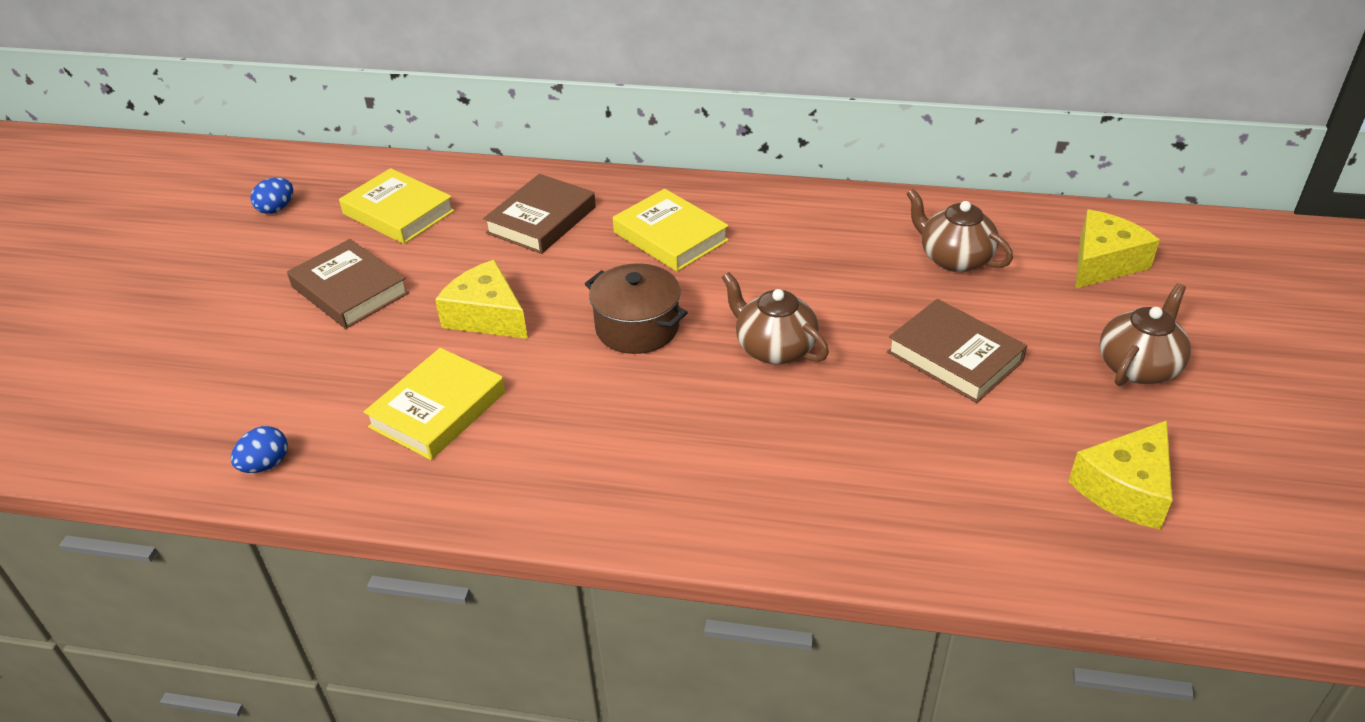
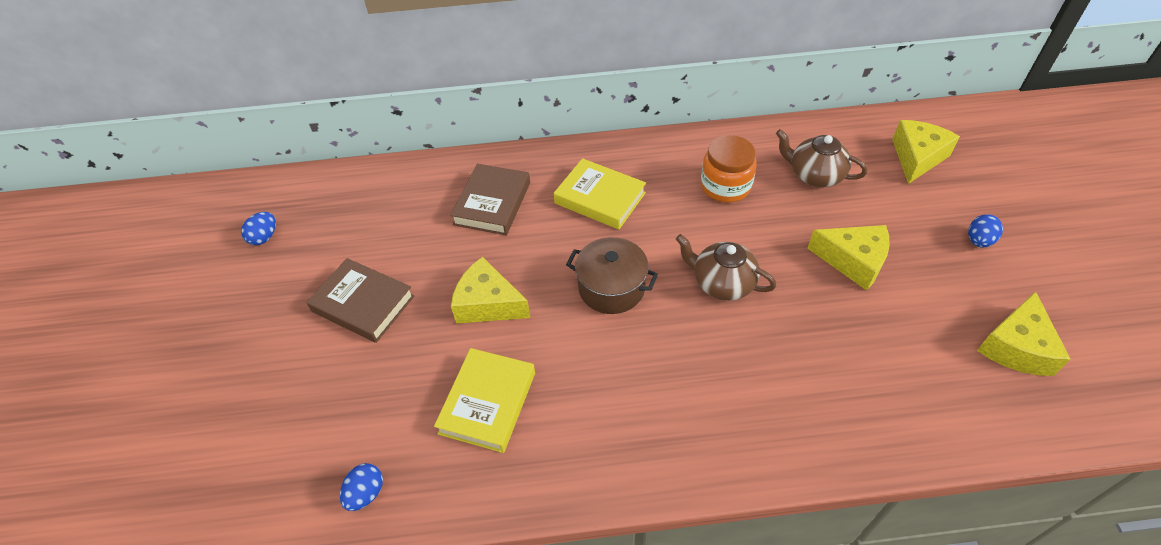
camera: 15 degrees left, 10 degrees up
yellow book [339,168,455,244] -> none
brown book [887,299,1027,403] -> yellow cheese [807,225,890,291]
brown teapot [1100,283,1191,386] -> blue egg [968,214,1003,248]
none -> orange jar [701,135,757,202]

